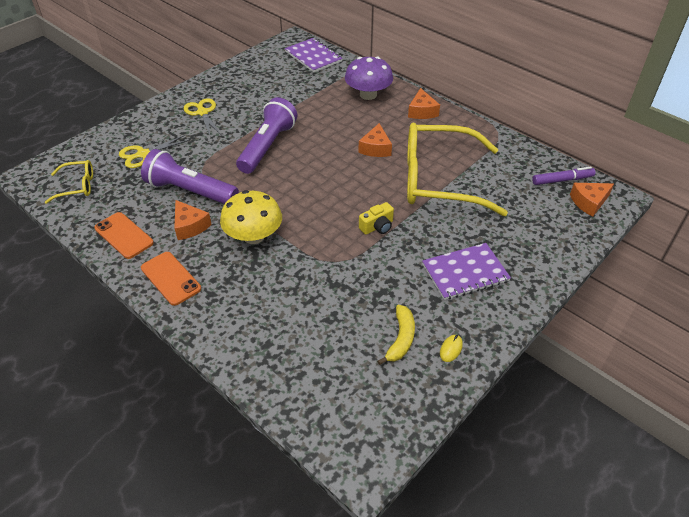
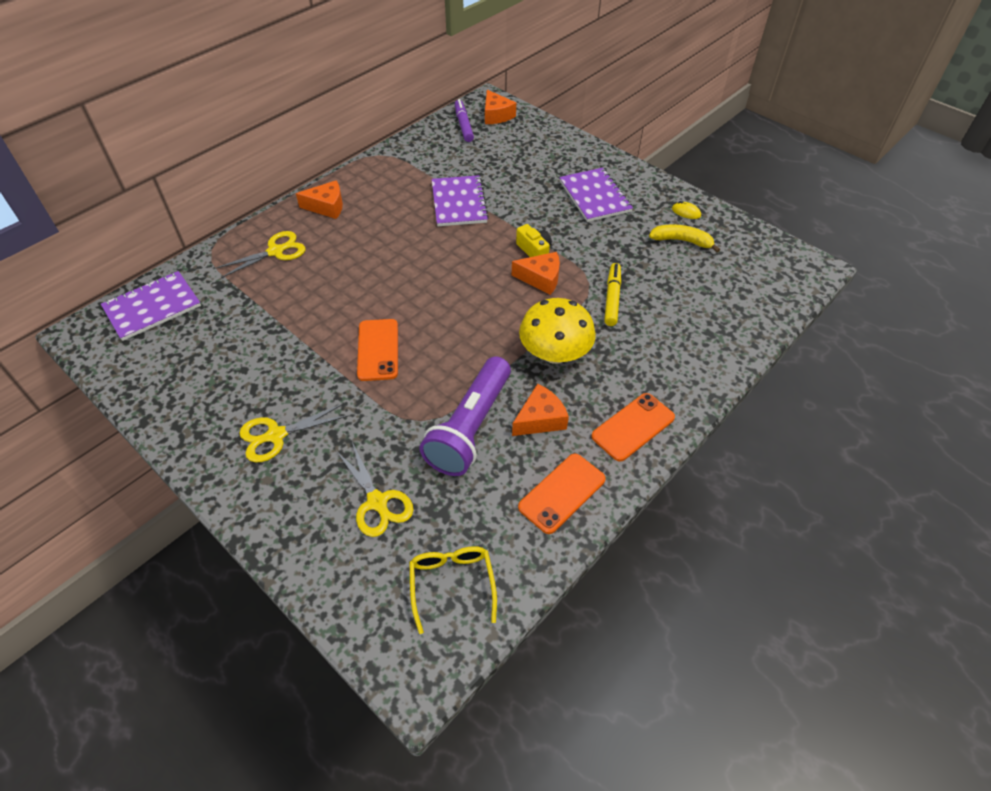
camera: 90 degrees left, 5 degrees up
purple flashlight [236,97,297,174] -> orange phone [357,319,398,381]
purple mushroom [345,57,393,100] -> yellow scissors [215,231,305,278]
orange cheese [358,123,392,157] -> orange cheese moved to [512,252,560,295]
yellow glasses [407,122,508,216] -> purple notebook [432,175,489,226]
none -> yellow marker [604,263,621,326]

